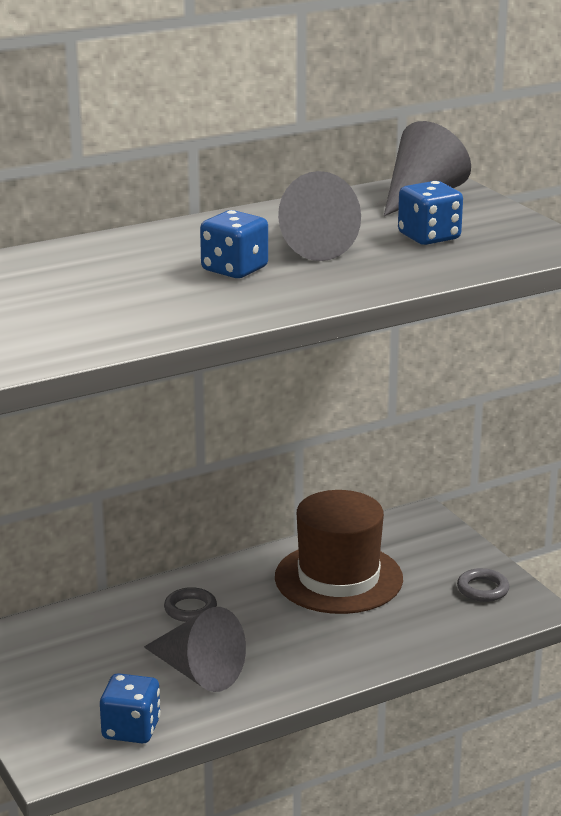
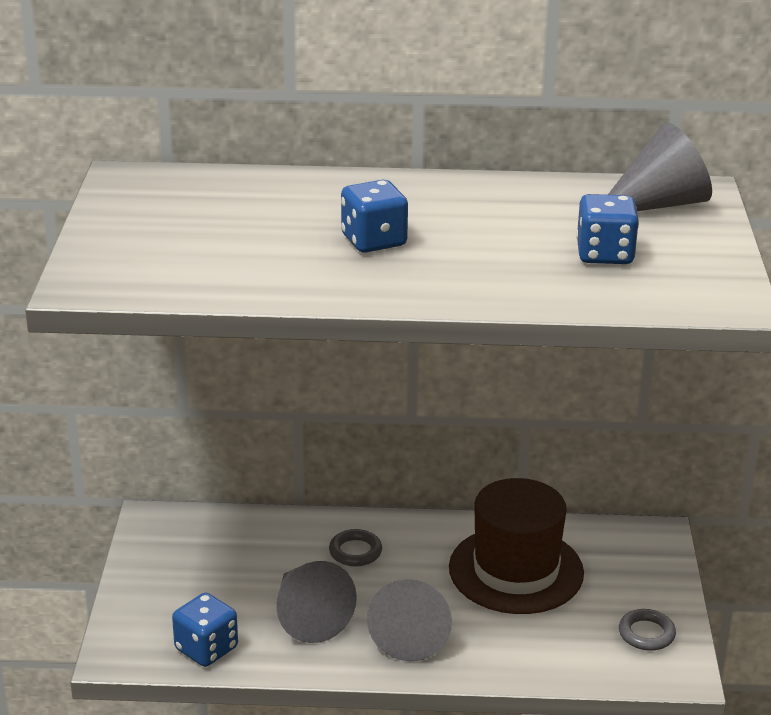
camera: 30 degrees right, 5 degrees up
grey cone [278,171,361,261] -> grey cone moved to [367,579,452,662]

